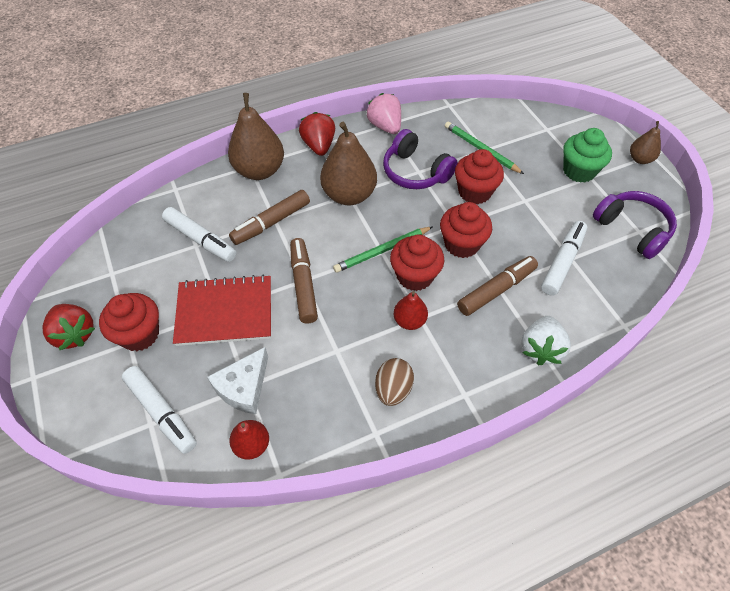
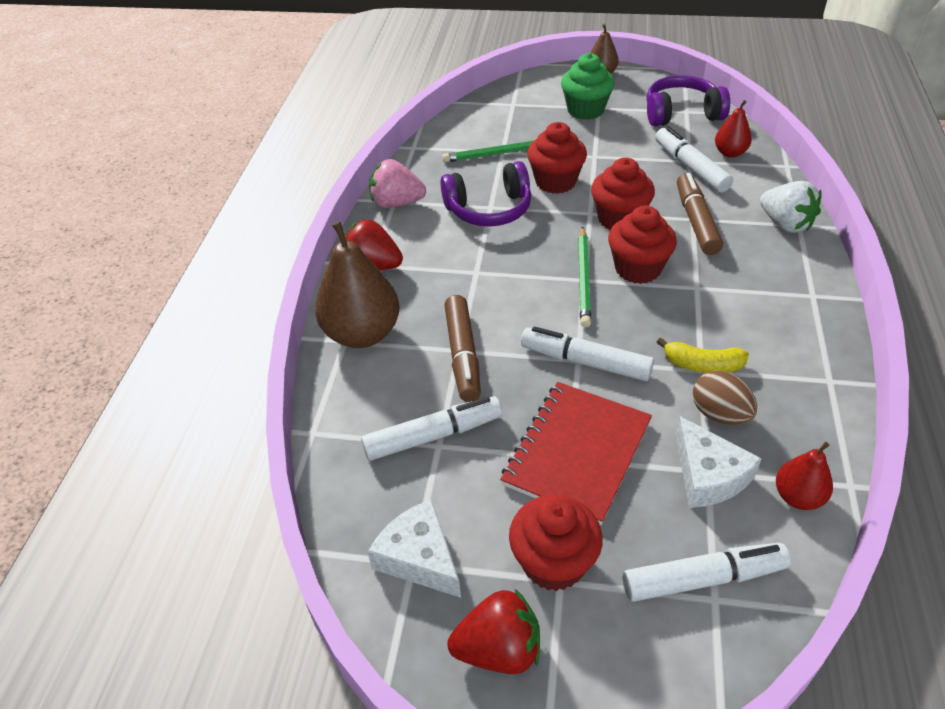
camera: 55 degrees left, 10 degrees down
brown marker [290,238,318,324] -> white marker [521,326,654,381]
brown pear [320,122,377,206] -> none
brown egg [375,358,414,406] -> brown egg moved to [693,371,757,425]
red pear [394,291,428,330] -> red pear moved to [715,100,752,158]
none -> white cheese [368,499,461,598]
none -> yellow banana [657,337,749,373]

